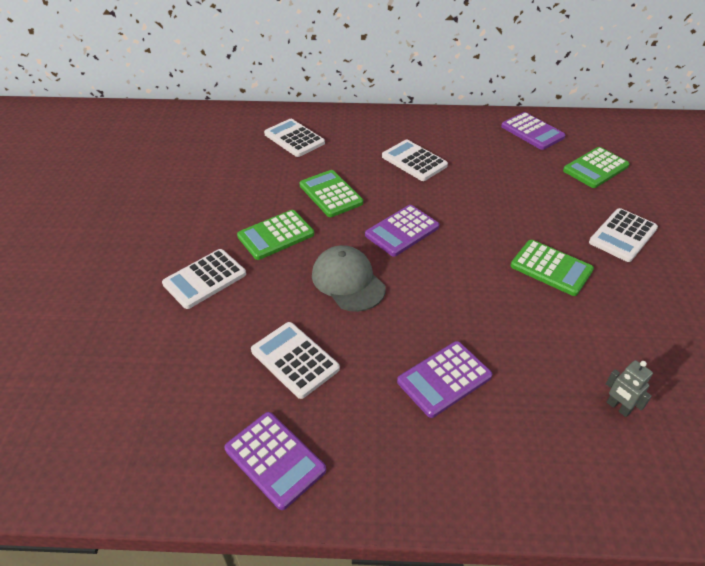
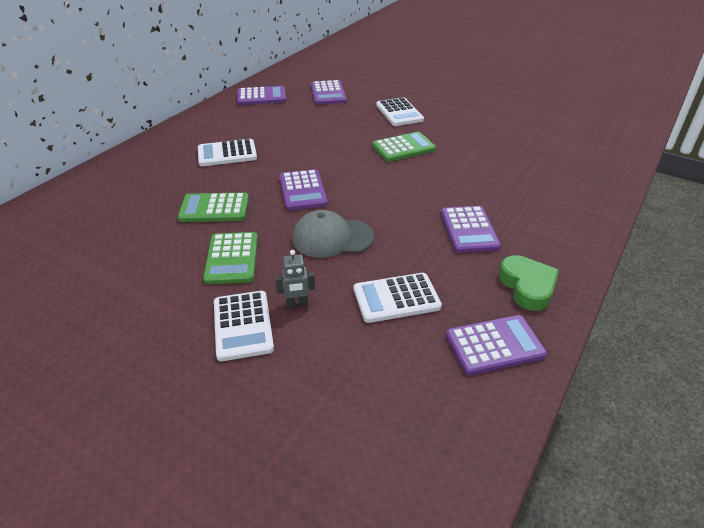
camera: 60 degrees left, 5 degrees down
white calculator [264,119,325,157] -> none
green calculator [563,147,630,188] -> purple calculator [311,80,347,105]
grey robot [606,360,653,417] -> grey robot moved to [275,250,315,308]
none -> green heart [499,255,559,311]

